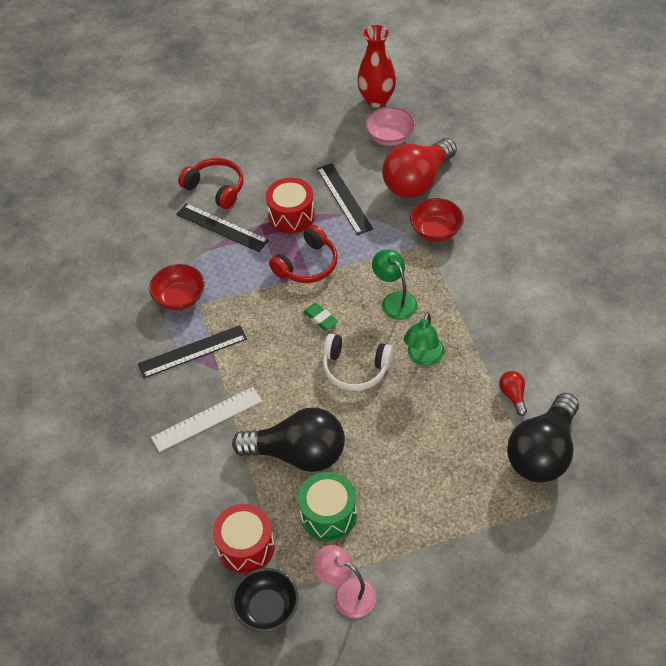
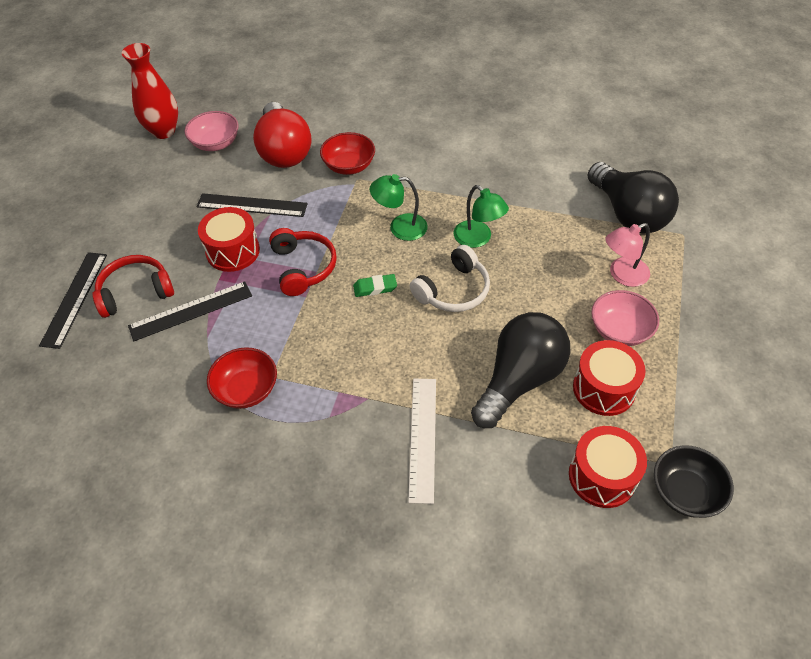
camera: 60 degrees left, 0 degrees up
black ruler [138,325,247,378] -> black ruler moved to [39,252,107,349]
green drum [298,472,357,541] -> red drum [573,340,646,416]
pink lamp [314,545,377,618] -> pink lamp moved to [605,223,650,287]
red light bulb [499,371,527,416] -> none
none -> pink bowl [591,290,659,346]

